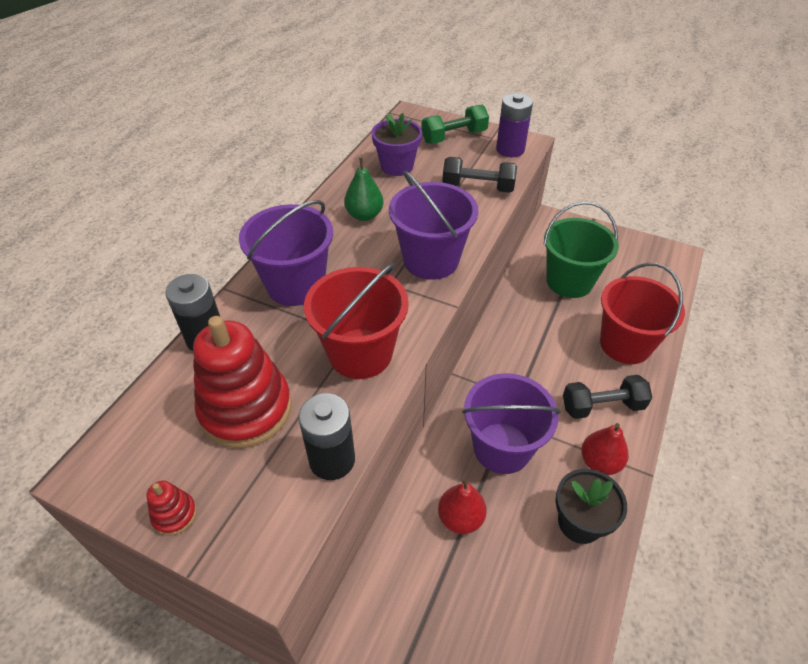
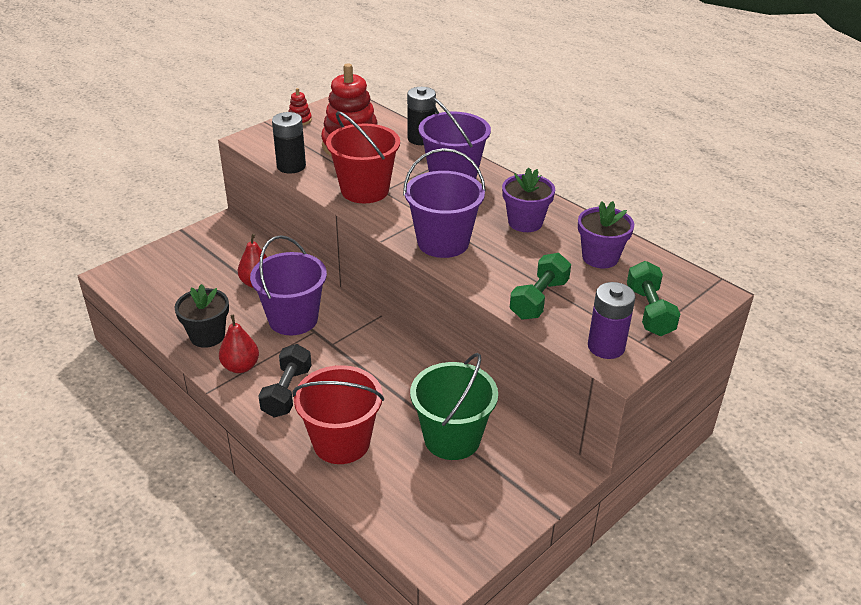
camera: 110 degrees right, 10 degrees down
green pear [344,158,384,221] -> purple flower pot [502,167,555,232]
black dumbbell [442,157,517,193] -> green dumbbell [510,253,571,320]

